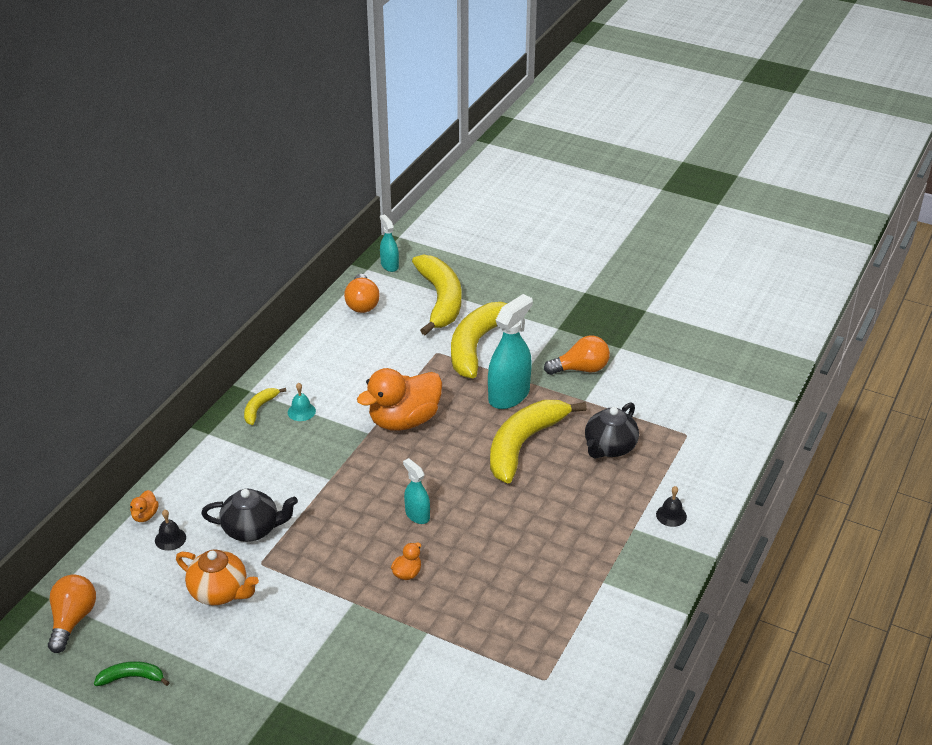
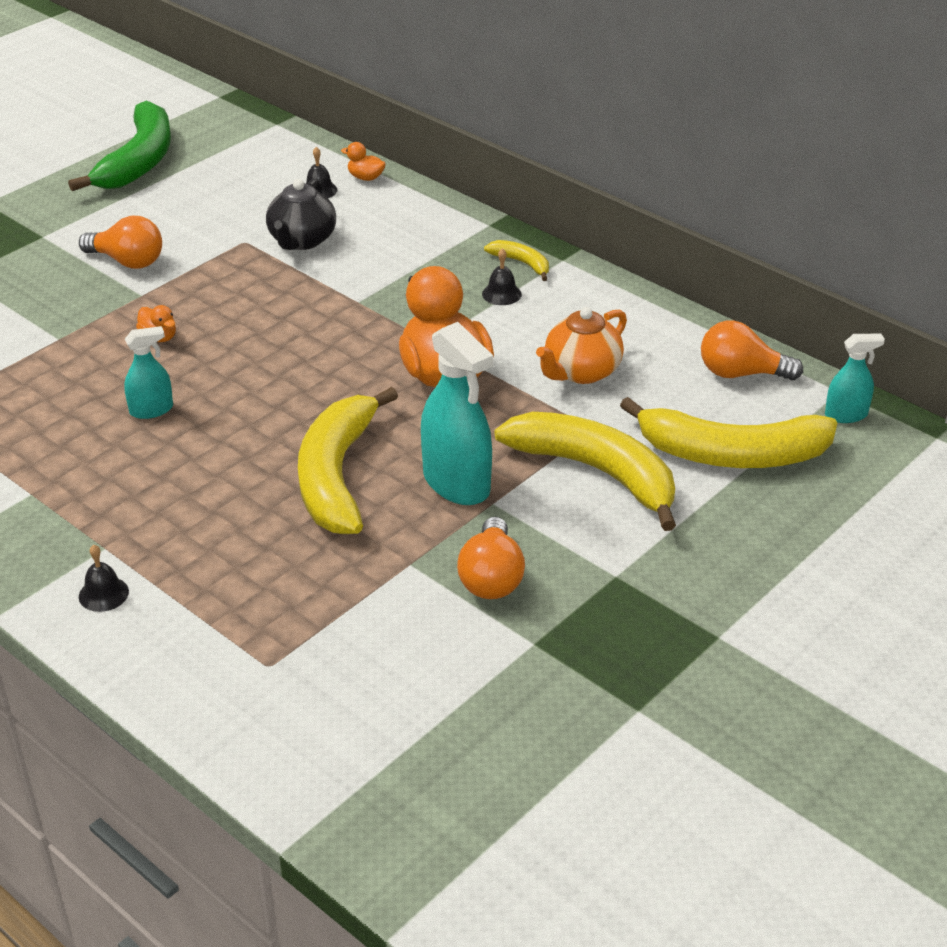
camera: 105 degrees right, 0 degrees up
orange light bulb [48,574,96,653] -> orange light bulb moved to [79,216,162,269]
green banana [94,661,170,686] -> green banana [68,100,171,191], size x2.23
orange teapot [176,550,259,605] -> orange teapot moved to [536,307,627,384]
turquoise bell [288,383,316,421] -> black bell [482,248,522,305]
turquoise spray bottle [403,458,430,524] -> turquoise spray bottle moved to [124,326,173,419]
yellow banana [490,400,587,484] -> yellow banana turned 135 degrees counterclockwise [298,387,398,534]
black teapot [585,402,639,459] -> none

